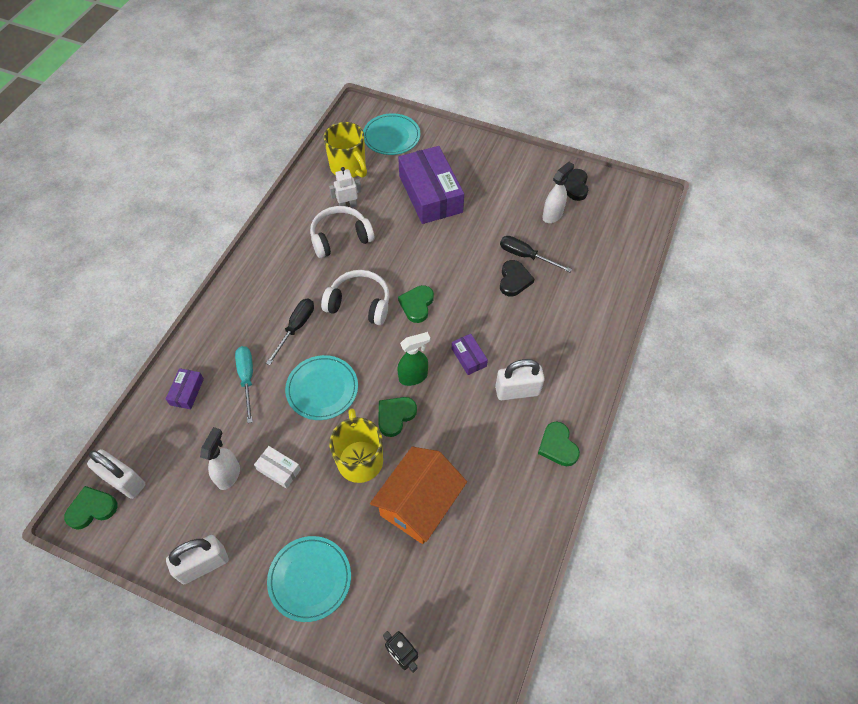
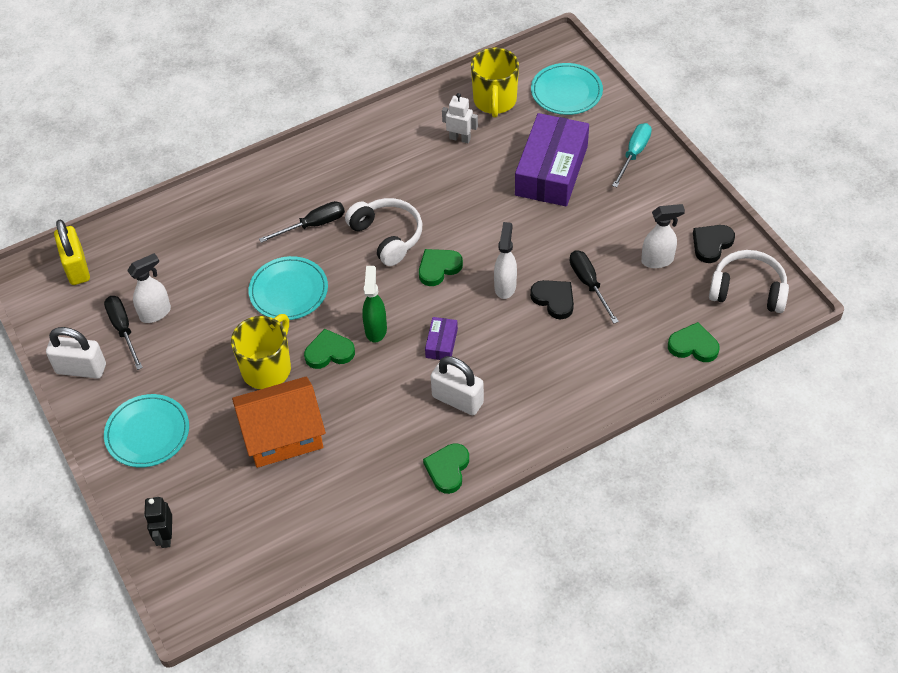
camera: 40 degrees right, 5 degrees down
green heart [64,486,117,530] -> green heart moved to [668,322,720,362]
white padlock [87,449,146,499] -> yellow padlock [54,220,90,285]
purple box [166,368,204,409] -> none
turquoise screwdriver [235,346,253,423] -> turquoise screwdriver moved to [612,123,652,187]
white box [254,446,301,489] -> none
white headphones [310,206,374,258] -> white headphones moved to [709,250,789,313]
green spray bottle [397,332,430,386] -> green spray bottle turned 105 degrees counterclockwise [362,266,387,343]
black heart [500,260,534,297] -> black heart turned 90 degrees counterclockwise [530,280,574,319]
none -> black screwdriver [104,296,143,370]
none -> white spray bottle [494,222,517,299]

